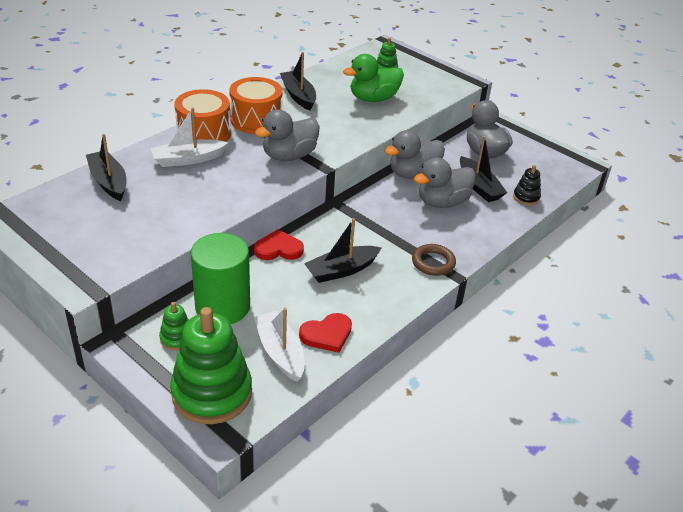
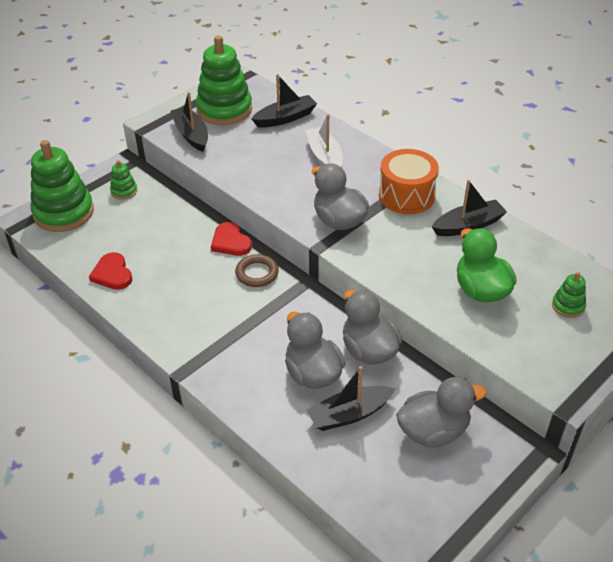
camera: 95 degrees right, 5 degrees up
orange drum [174,89,231,142] -> none
green cylinder [190,233,250,324] -> none
red heart [254,229,304,260] -> red heart turned 150 degrees clockwise [211,222,252,256]
white boat [254,308,305,382] -> none
black boat [304,218,381,283] -> black boat moved to [171,92,208,152]
brown ring [412,244,456,276] -> brown ring moved to [235,254,279,287]
black stacking toy [513,165,541,205] -> none
none -> green stacking toy [196,35,252,125]

